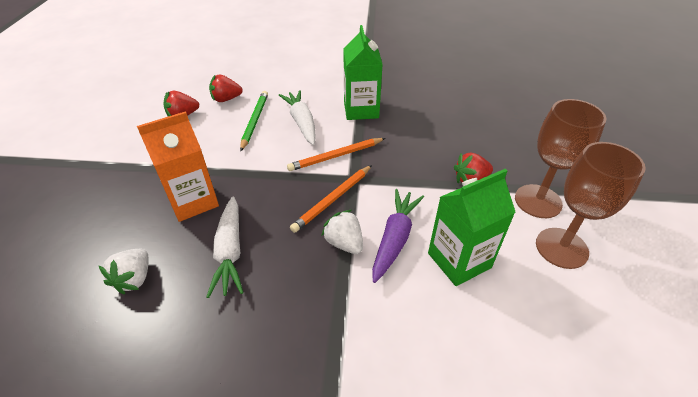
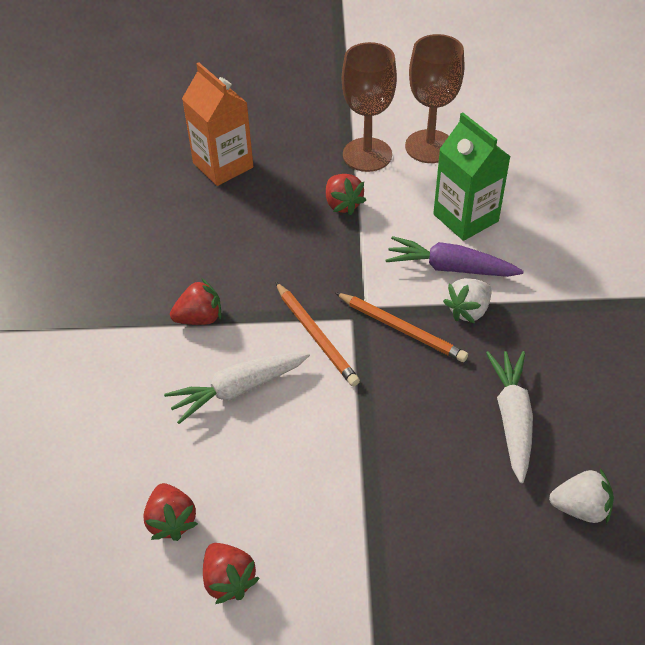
camera: 95 degrees left, 5 degrees up
orange carton [137,111,219,222] -> orange carton moved to [182,62,253,186]
white carrot [206,197,244,298] -> white carrot turned 75 degrees counterclockwise [486,351,533,483]
green pencil [240,91,268,152] -> none
green carton [344,25,383,120] -> red strawberry [170,278,221,325]

